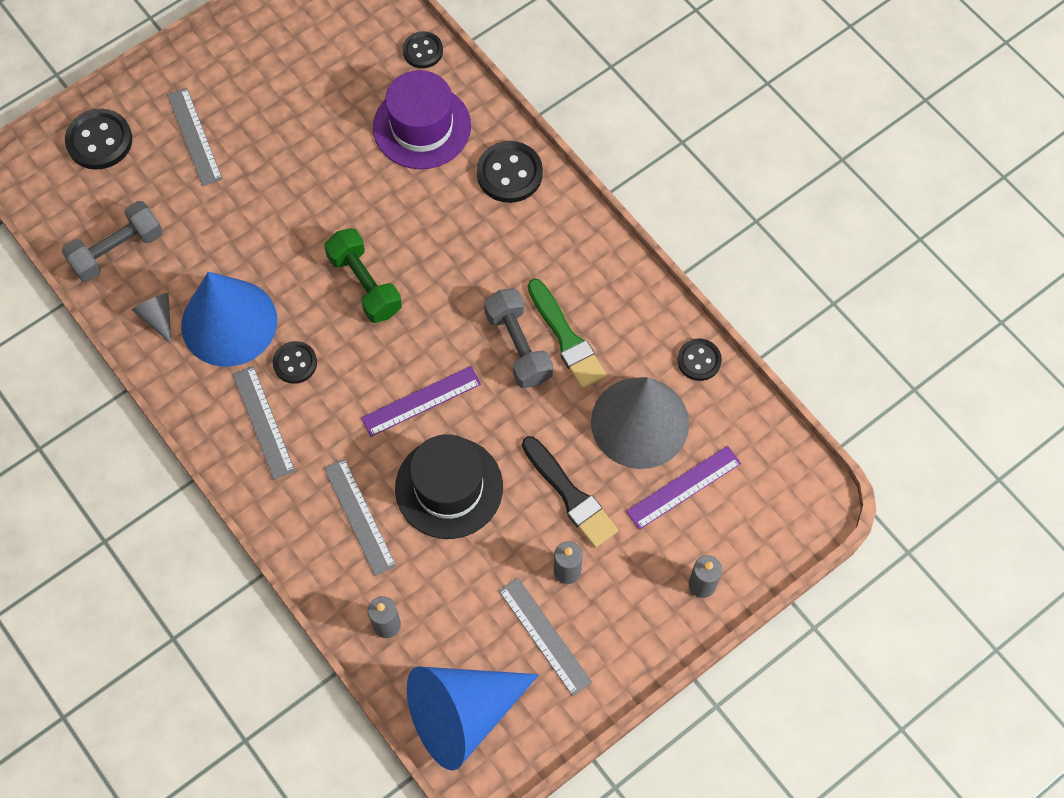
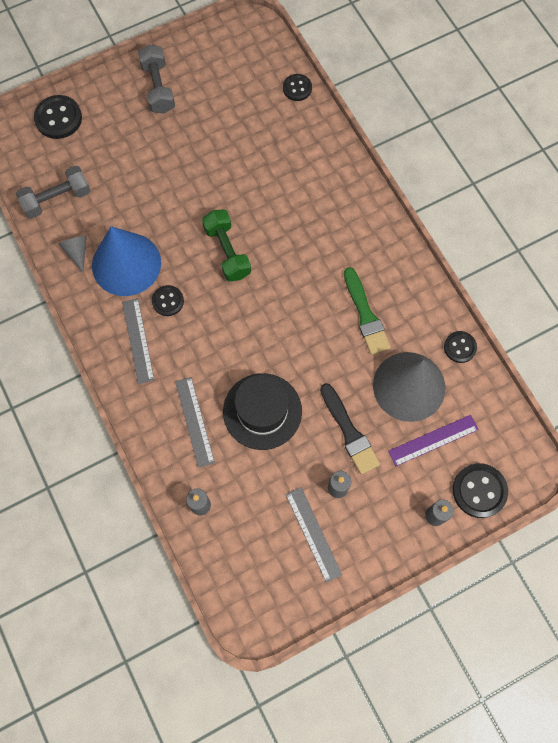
camera: 10 degrees right, 5 degrees up
grey ruler [167,88,222,186] -> none
purple ruler [361,366,481,437] -> none
purple hat [373,70,471,169] -> none
blue cone [407,666,539,771] -> none
black button [477,141,543,203] -> black button moved to [453,463,508,518]
grey dumbbell [484,288,553,388] -> grey dumbbell moved to [138,45,175,114]

